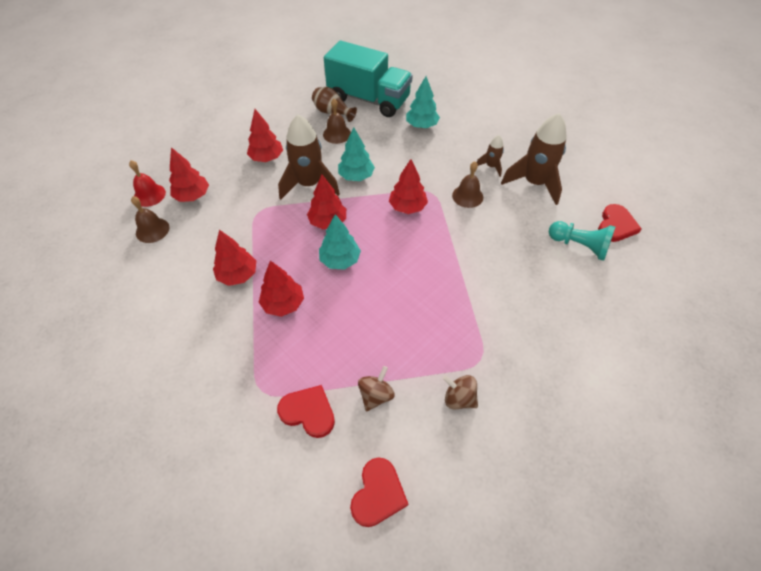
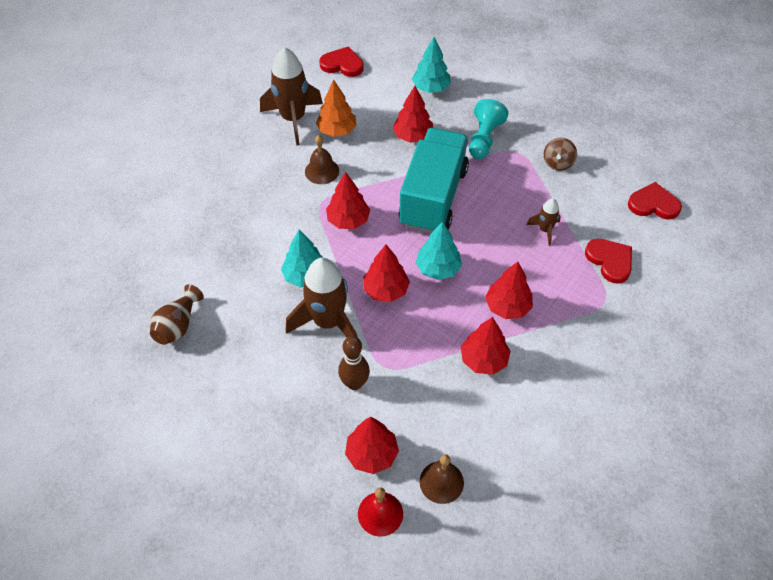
camera: 100 degrees left, 0 degrees up
red tree [247,109,283,162] -> red tree moved to [393,86,433,143]
red heart [277,385,335,438] -> red heart turned 135 degrees clockwise [585,239,632,283]
brown bell [323,99,351,144] -> none
turquoise truck [324,40,413,117] -> turquoise truck moved to [398,128,469,234]
brown spinning top [358,366,395,412] -> none
turquoise tree [406,76,440,128] -> turquoise tree moved to [412,37,451,93]
brown rocket [477,135,504,177] -> brown rocket moved to [526,199,561,246]
turquoise pawn [549,221,615,261] -> turquoise pawn moved to [469,99,508,159]
none -> orange tree [316,79,356,137]
none -> brown bowling pin [338,336,370,390]

